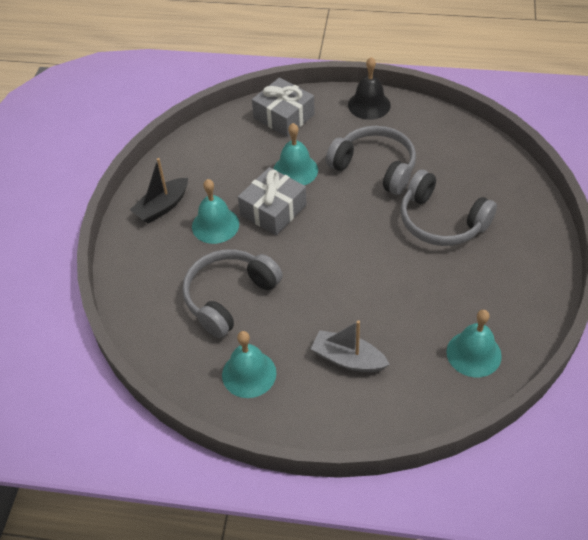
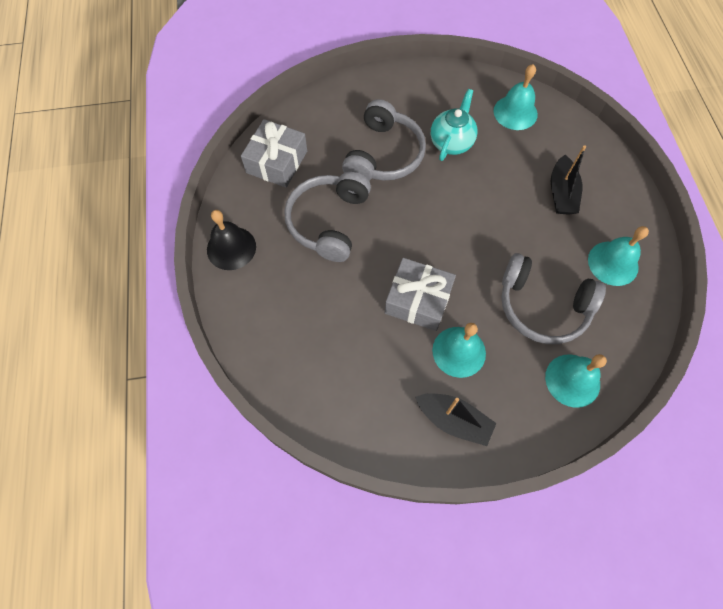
camera: 110 degrees left, 15 degrees up
grey gift [252,77,315,137] -> grey gift moved to [241,119,307,188]
turquoise bell [273,123,318,185] -> turquoise bell moved to [545,354,607,408]
grey boat [311,320,390,372] -> black boat [551,145,586,215]
none -> turquoise teapot [431,89,477,161]

